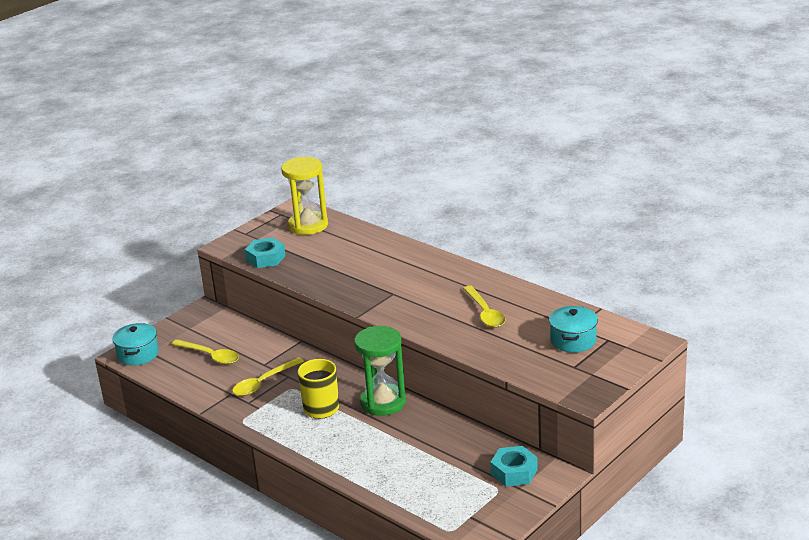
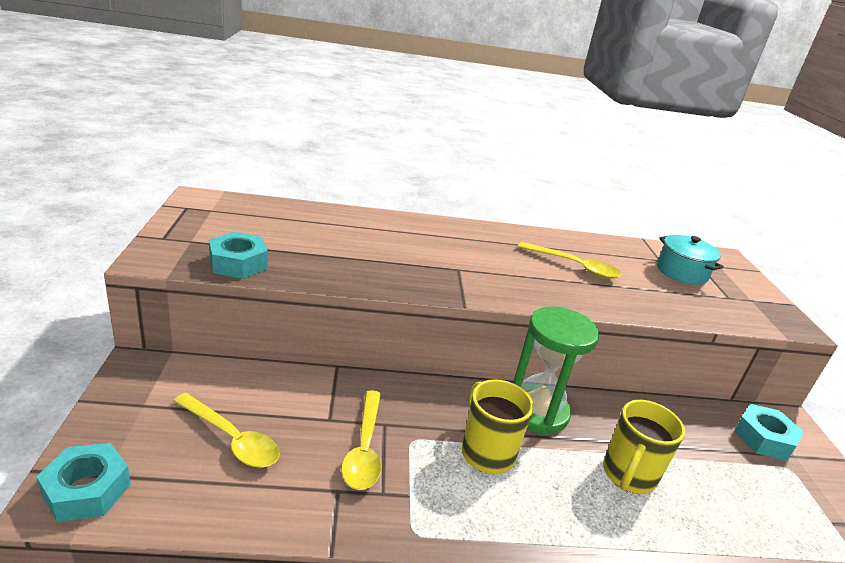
camera: 50 degrees left, 0 degrees up
turquoise pot [112,323,159,366] -> turquoise nut [36,443,131,522]
yellow spoon [171,339,239,364] -> yellow spoon turned 45 degrees clockwise [173,393,280,468]
yellow hourglass [281,157,328,235] -> none
none -> yellow mug [603,400,685,494]

